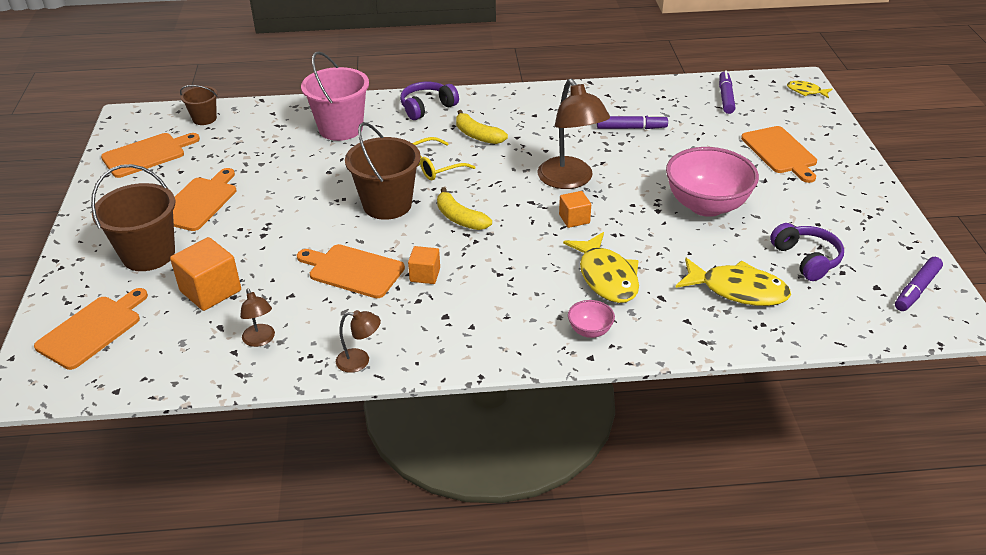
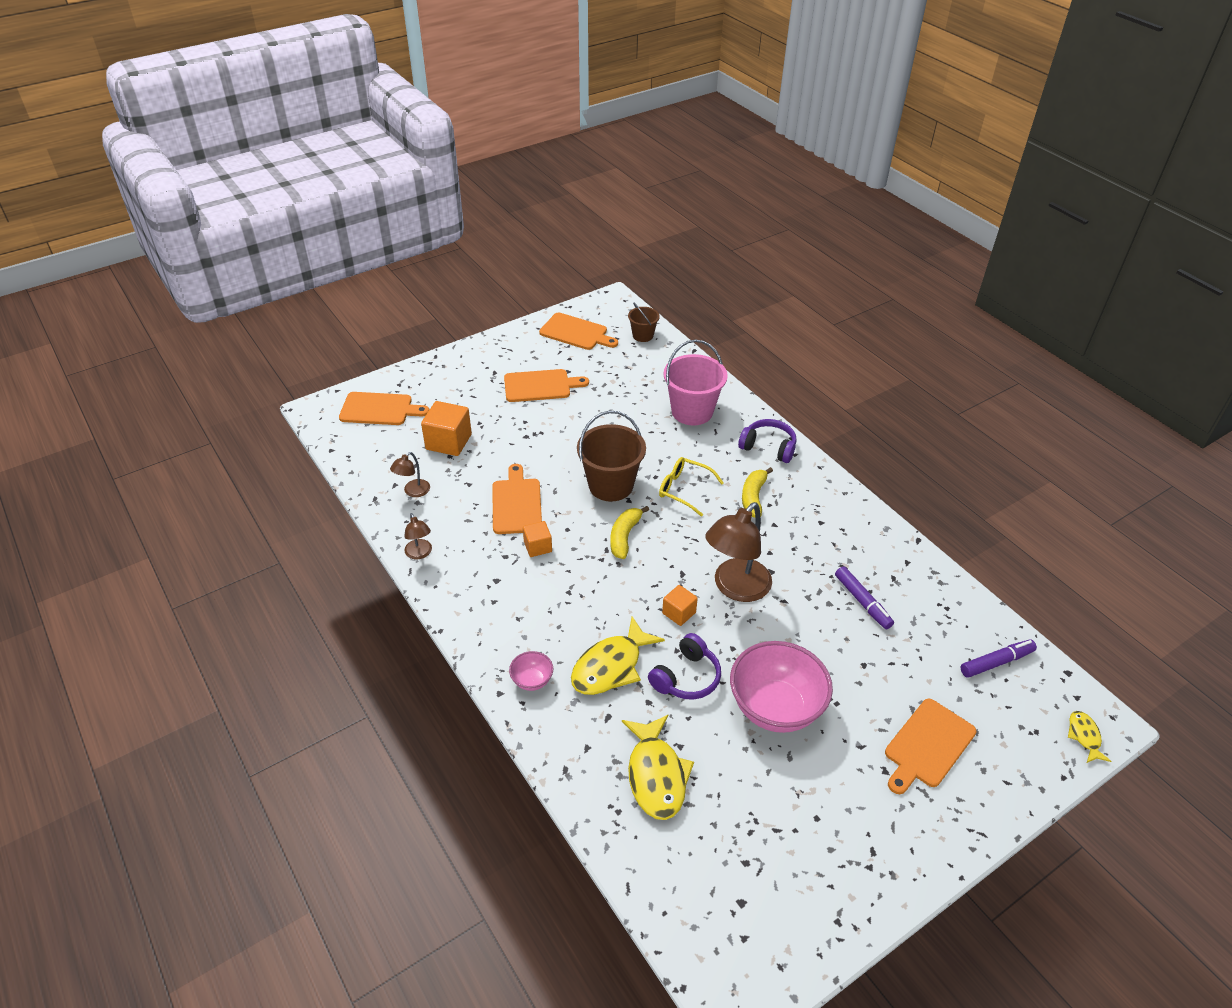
camera: 60 degrees right, 5 degrees up
brown bucket [91,164,175,271] -> none
purple headphones [770,223,844,281] -> purple headphones moved to [648,633,721,700]
purple marker [895,257,943,311] -> none

